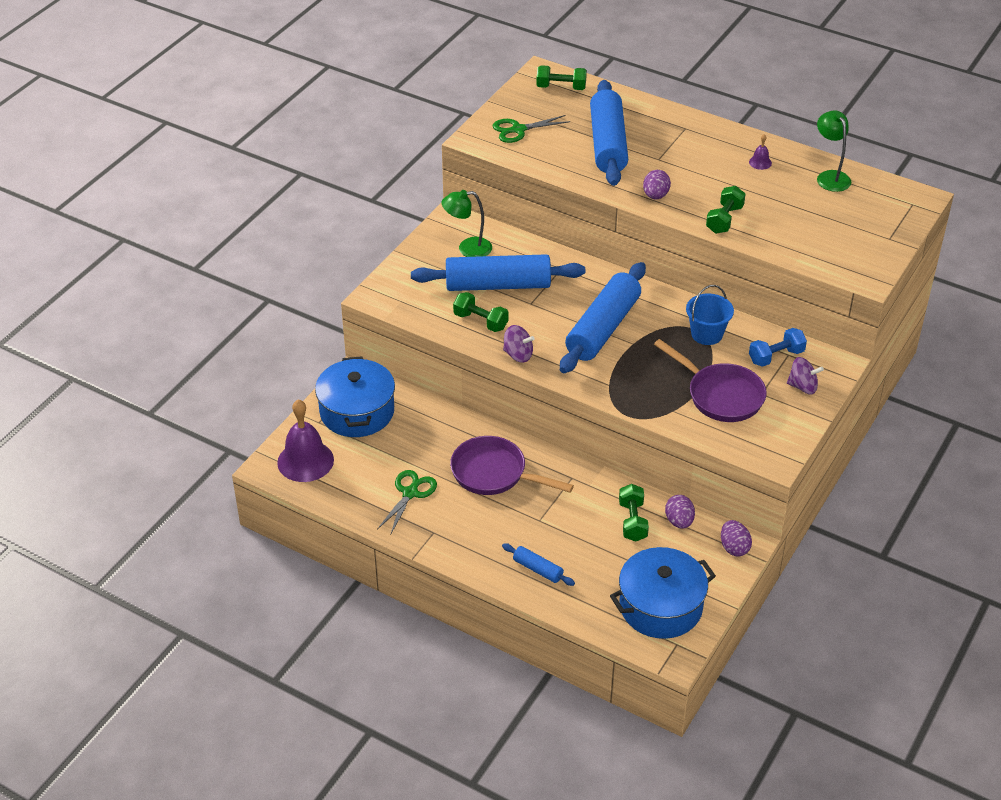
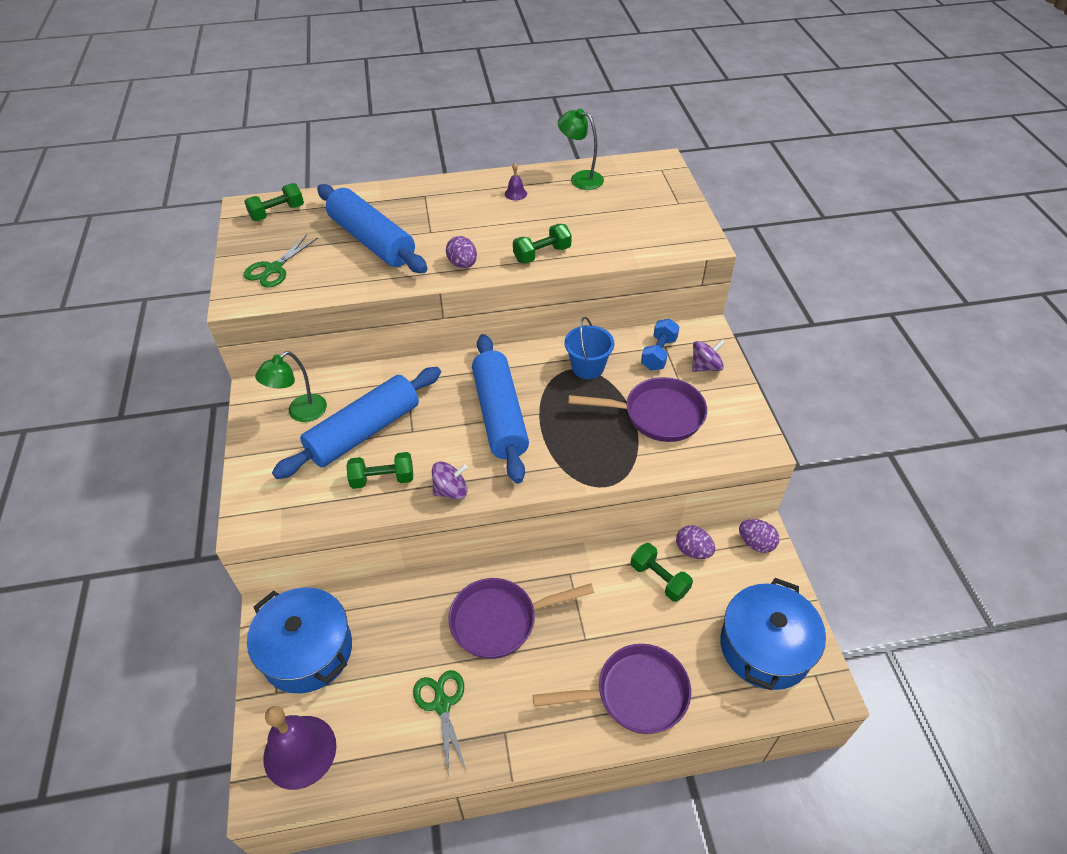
camera: 40 degrees left, 5 degrees up
blue rolling pin [502,543,575,586] -> purple pan [533,644,691,734]
green dumbbell [706,186,746,234] -> green dumbbell turned 75 degrees clockwise [513,224,572,263]

